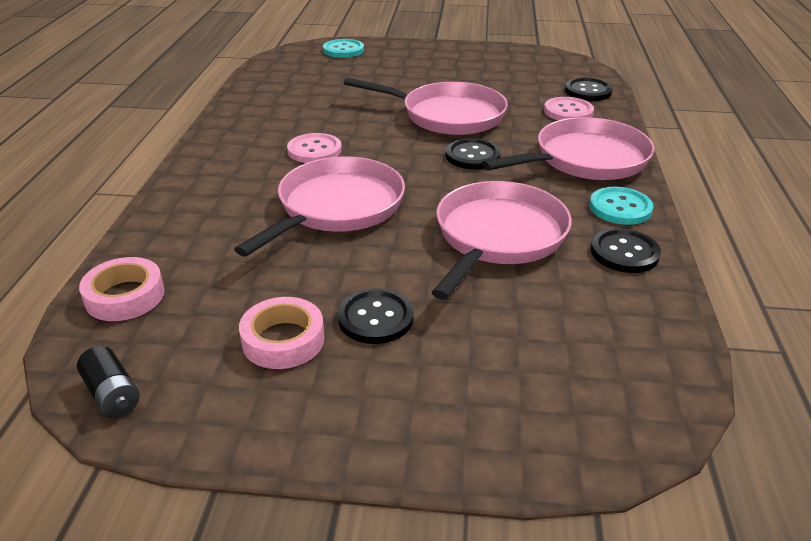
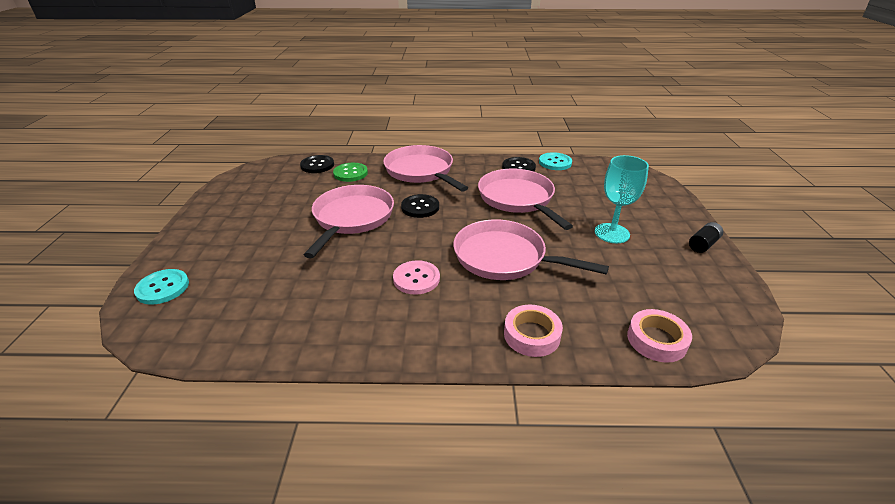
camera: 95 degrees left, 0 degrees up
black battery [77,346,140,417] -> black battery moved to [689,222,723,253]
pink tape [239,297,325,369] -> pink tape moved to [504,305,563,357]
black button [338,288,414,344] -> turquoise goblet [595,155,649,243]
pink pan [431,181,572,300] -> pink pan turned 45 degrees clockwise [478,169,573,230]
pink button [544,97,594,120] -> green button [333,163,368,182]
turquoise button [589,187,653,225] -> turquoise button moved to [539,152,572,170]

